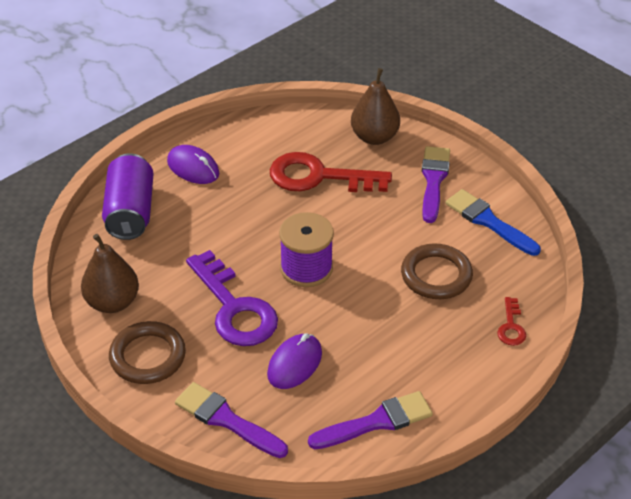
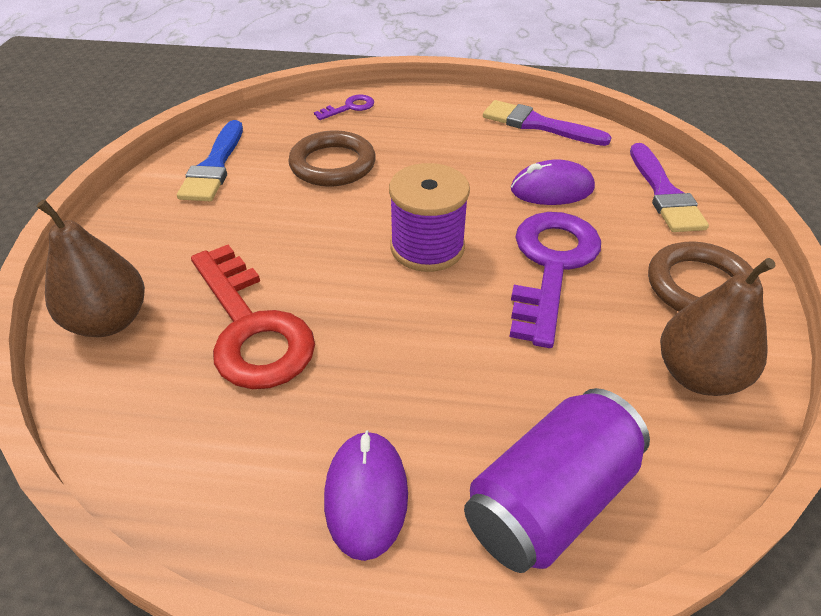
camera: 130 degrees left, 0 degrees up
purple brush [422,146,450,223] -> none
red key [497,297,526,346] -> purple key [314,95,374,120]

